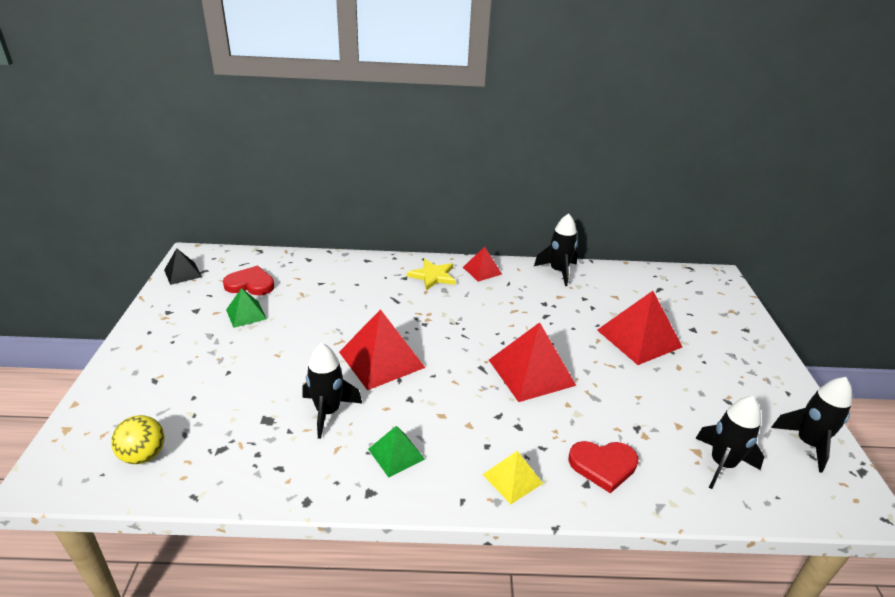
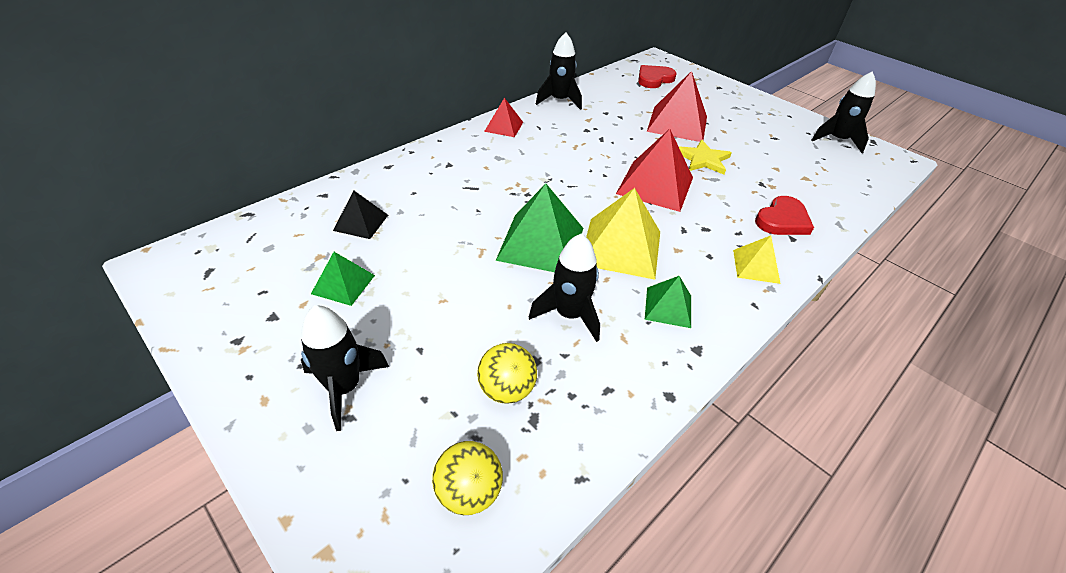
camera: 45 degrees left, 10 degrees up
black pyramid [164,248,202,285] -> black pyramid moved to [333,191,388,239]
red heart [223,266,274,295] -> red heart moved to [638,65,677,88]
red pyramid [339,309,425,390] -> green pyramid [496,183,583,272]
yellow star [407,259,456,291] -> yellow star moved to [679,140,732,175]
black rocket [695,396,764,489] -> black rocket moved to [301,305,389,431]
none -> yellow ball [477,343,537,404]
none -> yellow pyramid [586,188,660,280]

